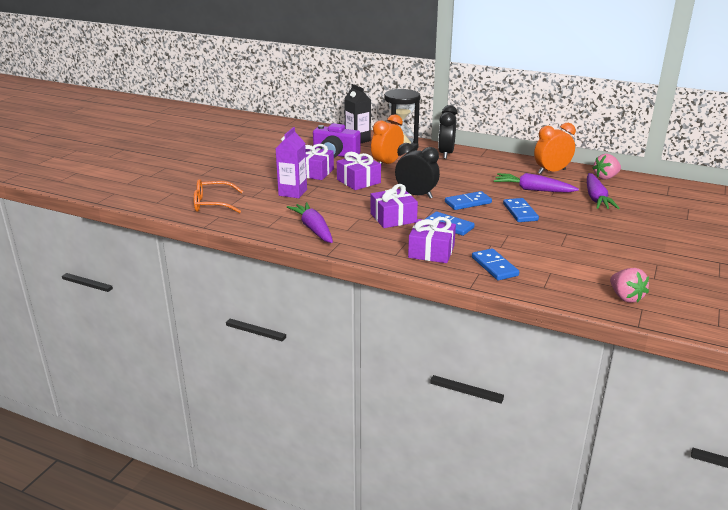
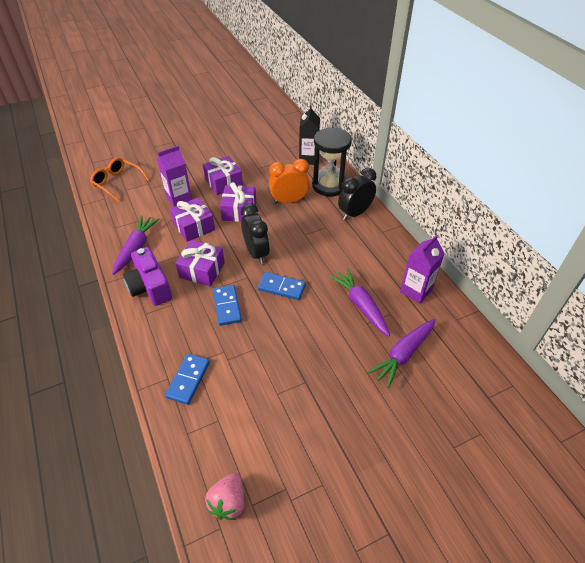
camera: 40 degrees right, 20 degrees up
purple camera [313,123,360,158] -> purple camera moved to [123,247,172,306]
purple gift [408,217,456,263] -> purple gift moved to [170,198,215,242]
blue domino [503,198,539,222] -> none
orange clock [534,123,576,174] -> purple carton [400,234,445,303]
pink strawberry [592,154,621,180] -> none

